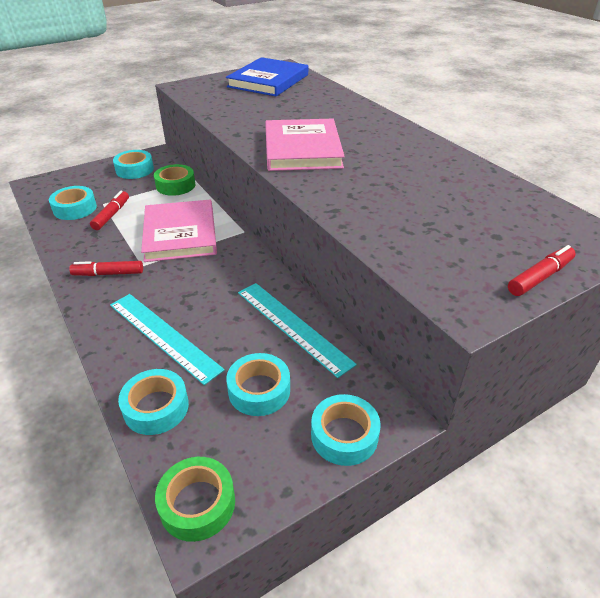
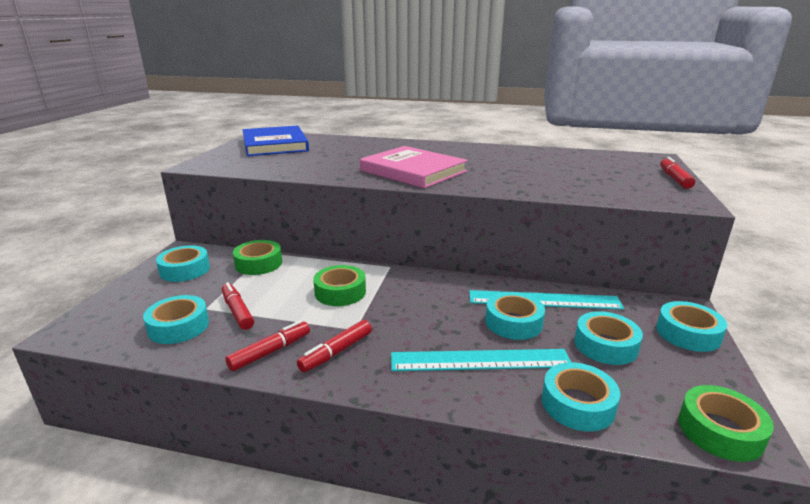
camera: 45 degrees left, 15 degrees down
pink book [141,200,217,262] -> green tape [313,265,366,306]
none -> red marker [225,320,310,371]
none -> turquoise tape [485,292,545,340]

